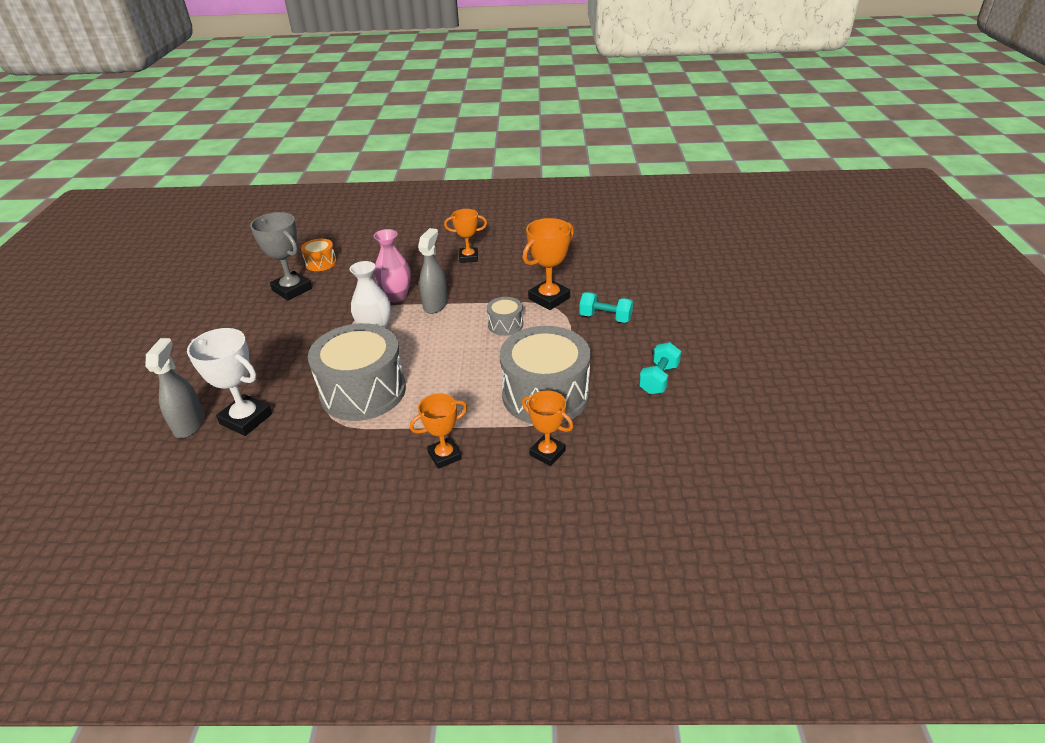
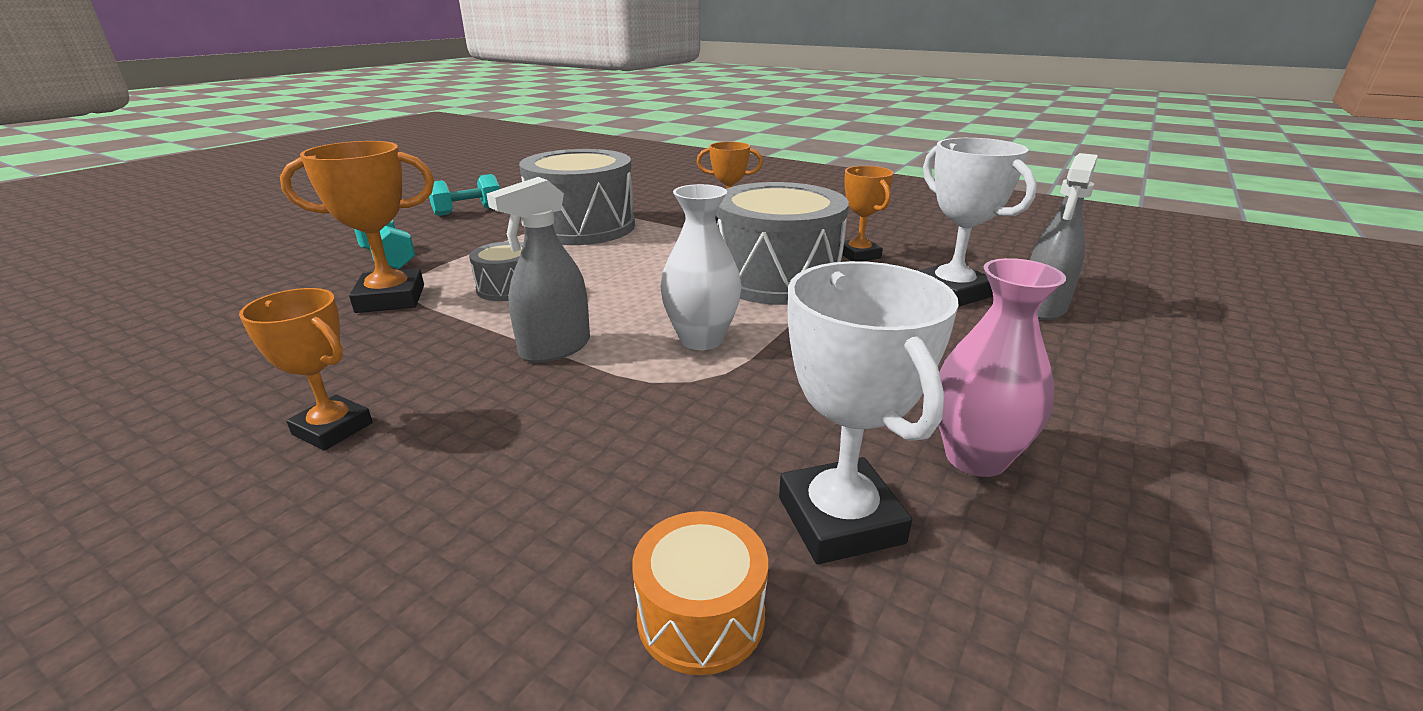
camera: 150 degrees left, 10 degrees down
grey trophy [250,212,312,301] -> white trophy [779,261,959,564]
pink vase [373,229,411,303] -> pink vase moved to [939,258,1066,477]
orange trophy [522,390,573,466] -> orange trophy moved to [839,166,894,261]

